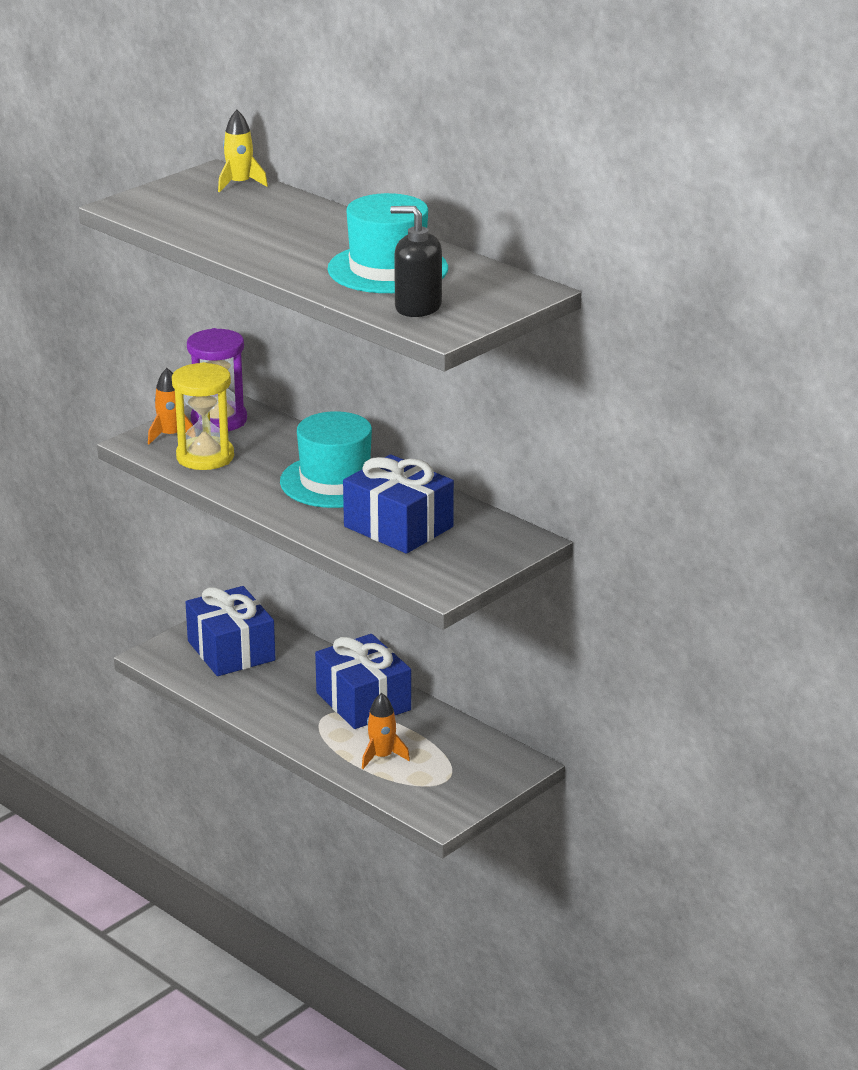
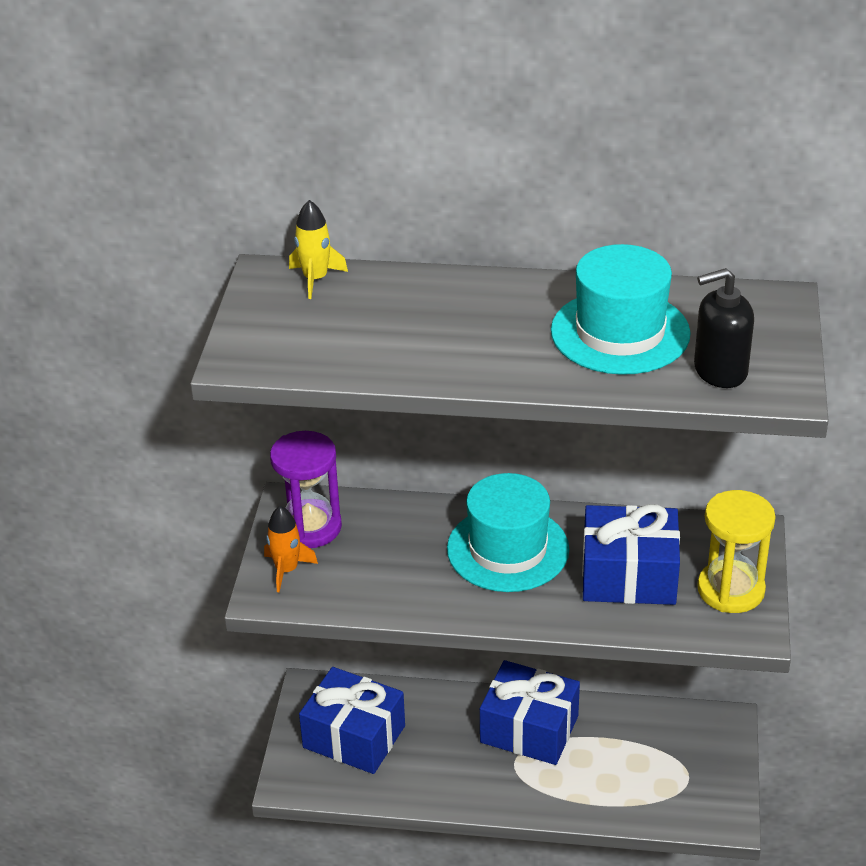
camera: 35 degrees left, 10 degrees up
yellow hourglass [172,362,234,470] -> yellow hourglass moved to [697,490,775,613]
orange rocket [362,693,410,769] -> none

